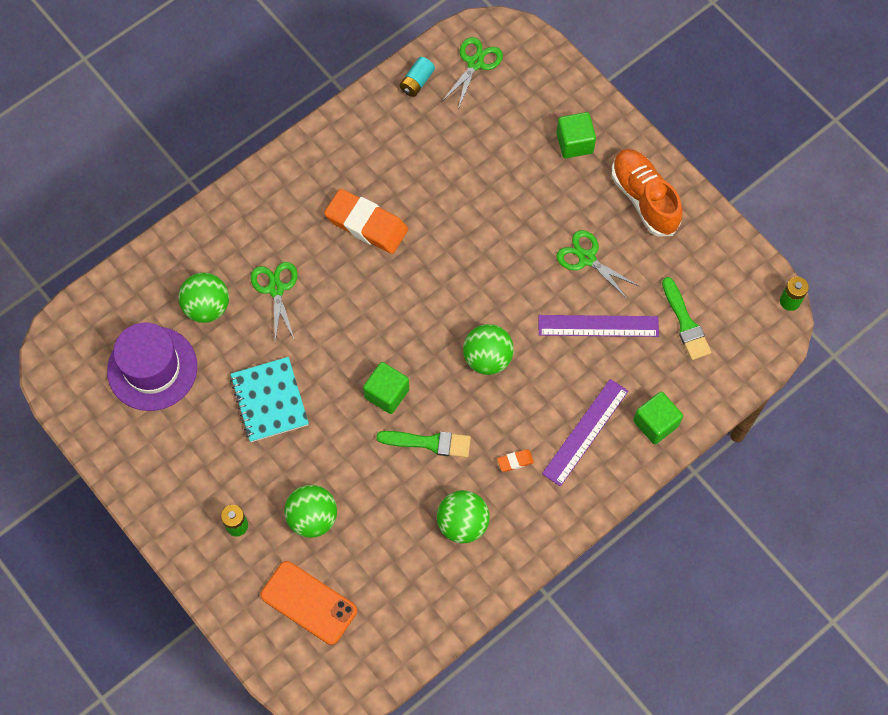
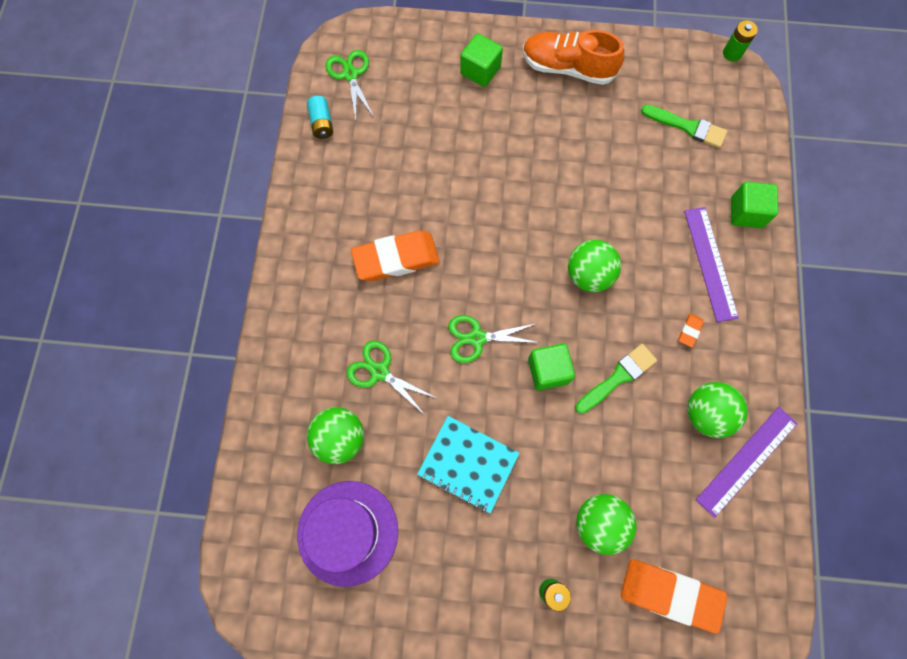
camera: 45 degrees left, 5 degrees up
orange phone [261,561,357,645] -> orange eraser [621,560,727,634]
purple ruler [538,315,659,337] -> purple ruler moved to [696,407,798,518]
green scissors [556,230,639,300] -> green scissors moved to [448,315,540,363]

